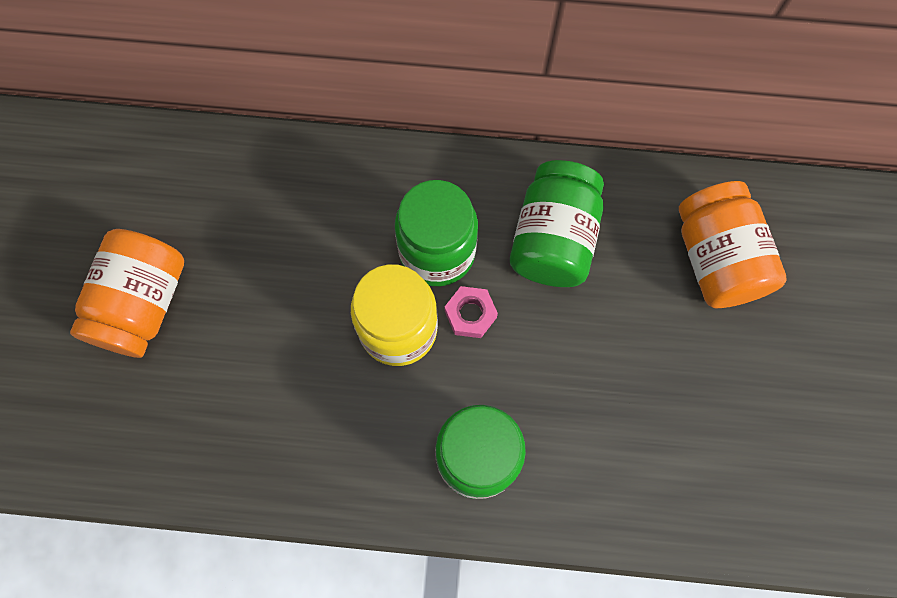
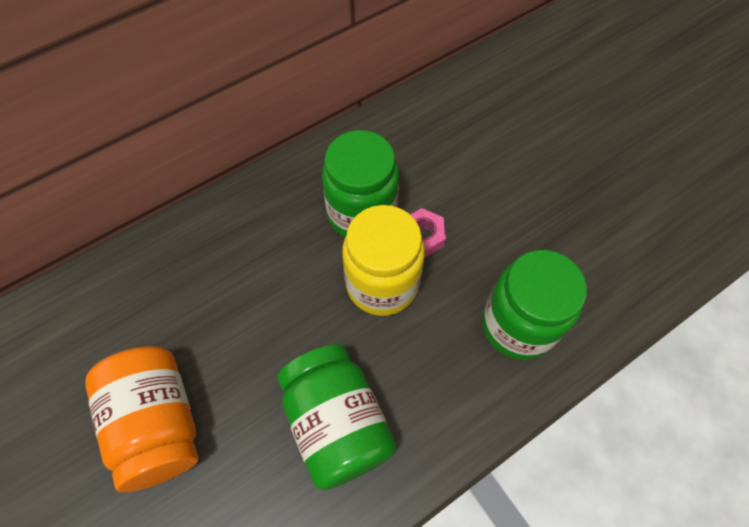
camera: 40 degrees left, 10 degrees down
green jar [510,160,604,287] -> green jar moved to [277,344,396,490]
orange jar [679,181,787,308] -> none

